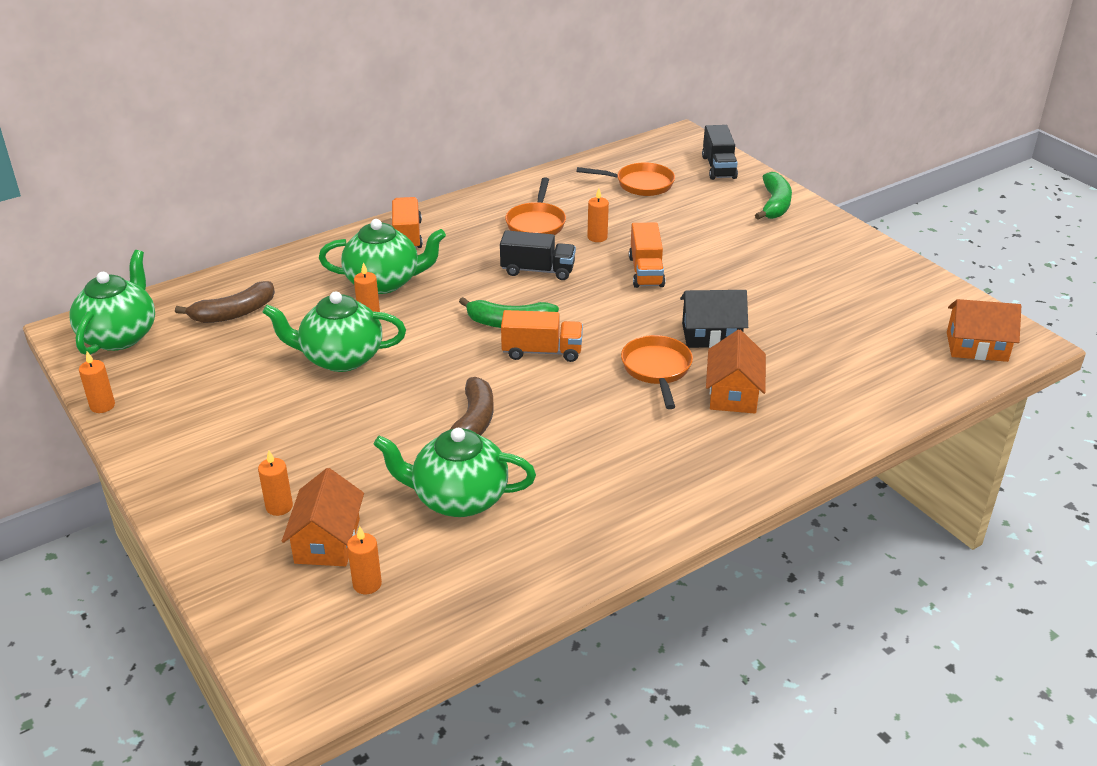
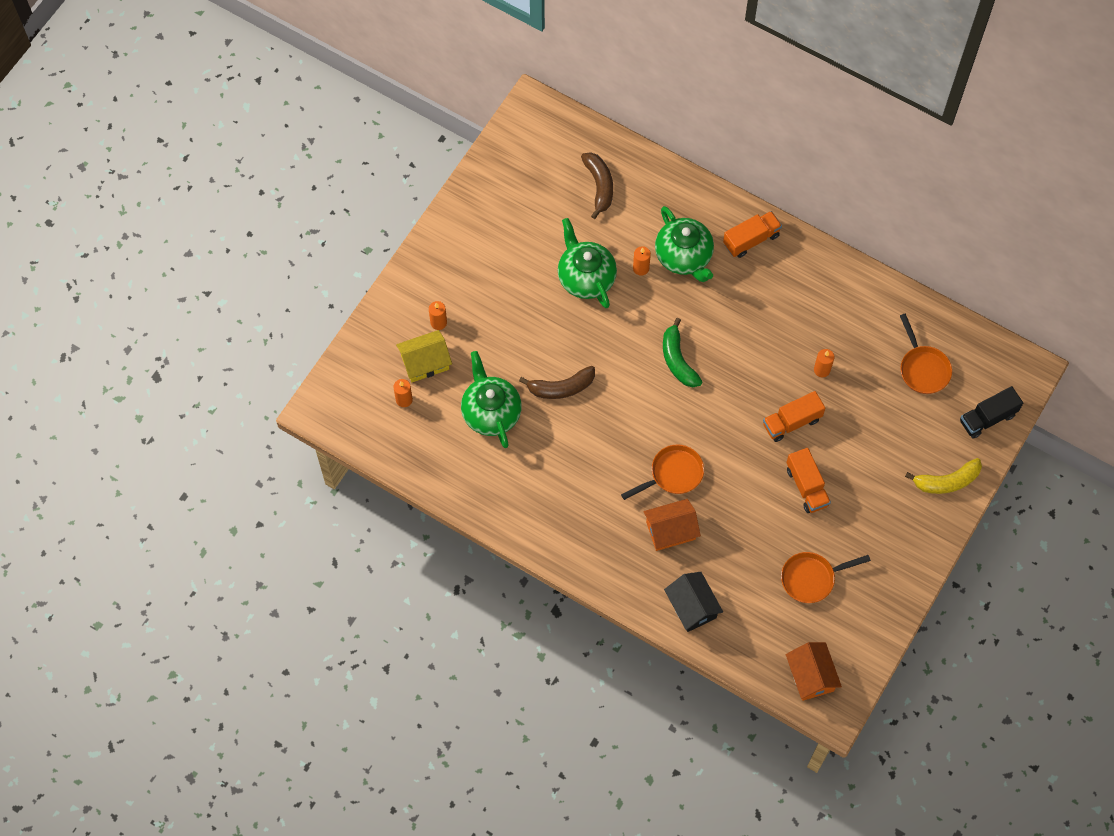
camera: 65 degrees right, 30 degrees up
green teapot [69,250,155,355] -> none
orange candle [79,352,115,413] -> none
brown banana [175,281,275,323] -> brown banana turned 135 degrees counterclockwise [581,152,613,219]
orange house [282,468,364,566] -> yellow house [396,330,452,382]
black truck [500,230,576,280] -> none
orange truck [501,310,583,362] -> orange truck moved to [786,448,831,513]
orange pan [505,177,566,235] -> orange pan moved to [781,552,871,603]
black house [680,290,748,348] -> black house moved to [664,572,723,632]
green banana [755,172,792,220] -> yellow banana [905,458,982,494]

